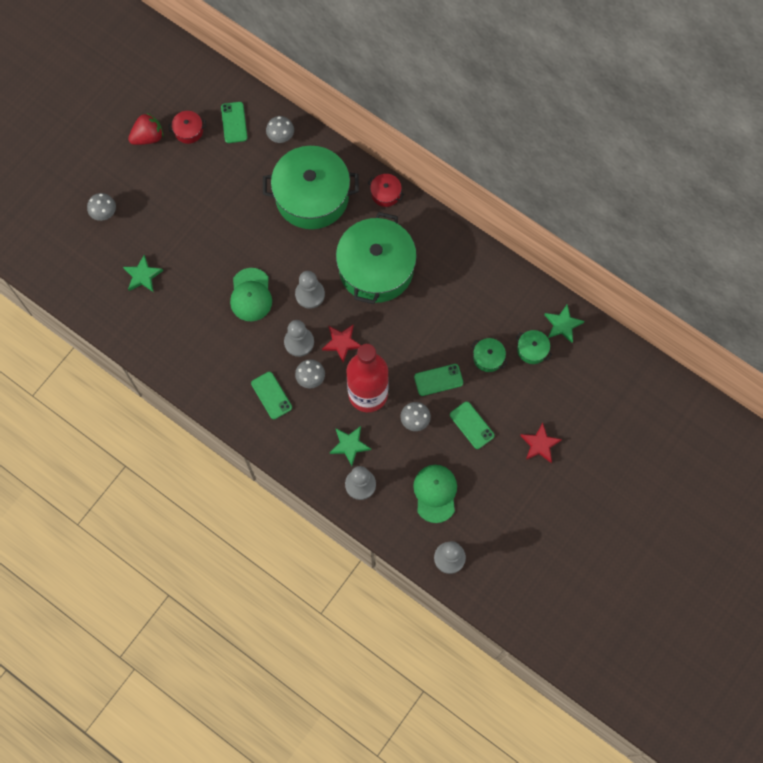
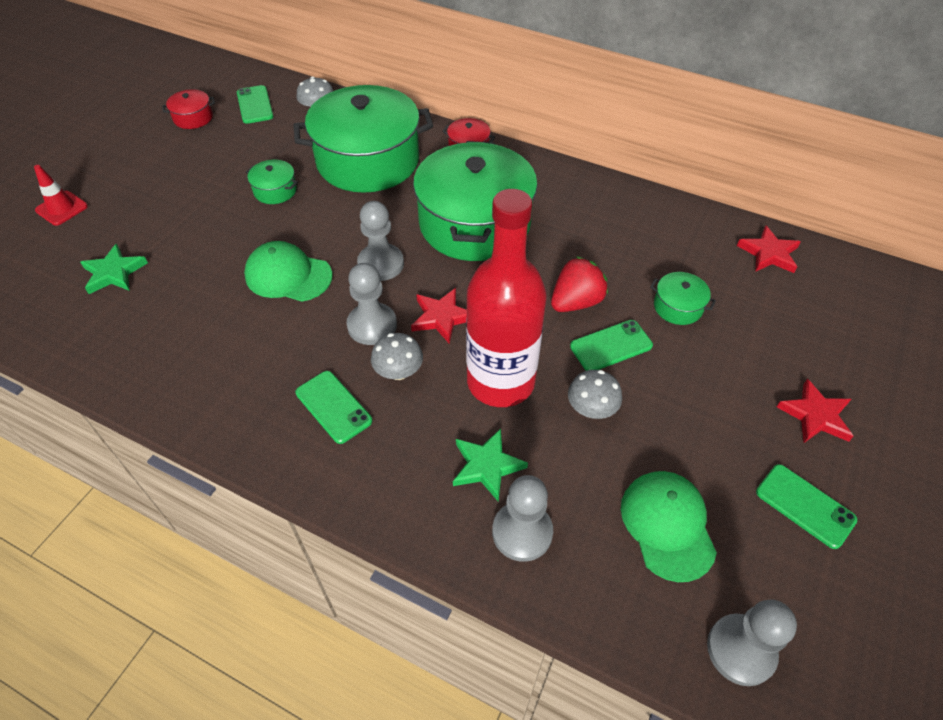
camera: 10 degrees left, 20 degrees down
grey mushroom [87,193,116,221] -> red traffic cone [34,165,88,226]
red strawberry [128,112,164,145] -> red strawberry moved to [551,256,608,312]
green cap [230,268,272,322] -> green cap turned 120 degrees clockwise [244,241,332,302]
green phone [450,402,494,449] -> green phone moved to [756,464,858,549]
green pot [516,330,552,364] -> green pot moved to [246,160,298,204]
green star [544,304,585,343] -> red star [737,225,801,273]

